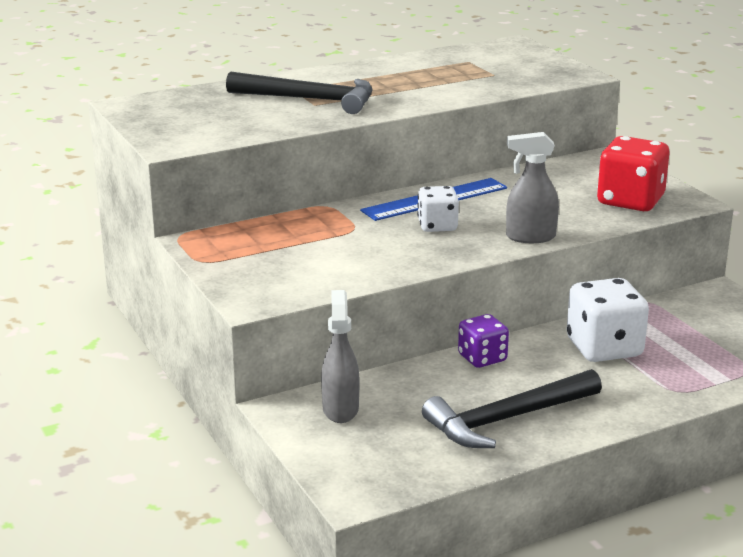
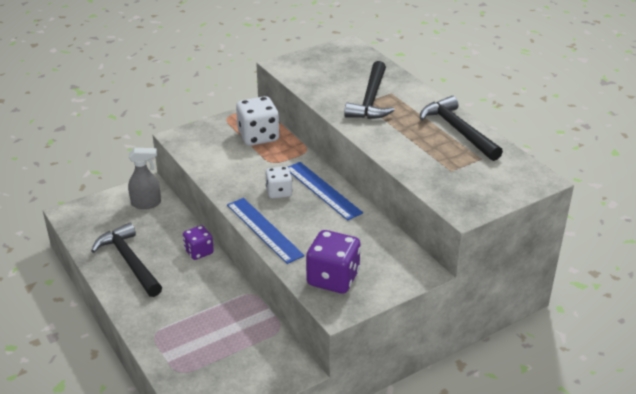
camera: 85 degrees right, 10 degrees up
grey spray bottle [506,132,559,243] -> blue ruler [227,198,305,264]
white dice [567,278,649,362] -> white dice moved to [236,96,280,146]
red dice [597,136,669,211] -> purple dice [306,230,361,294]
none -> black hammer [420,96,503,161]

